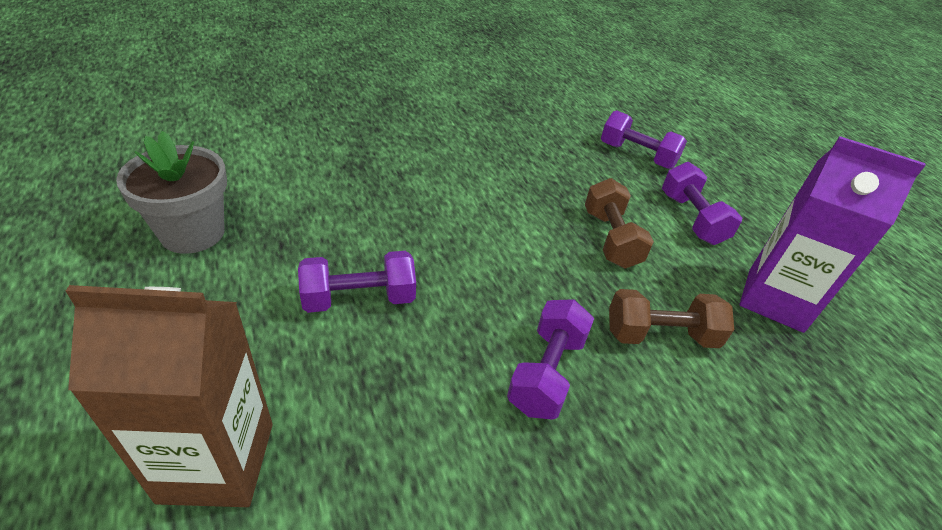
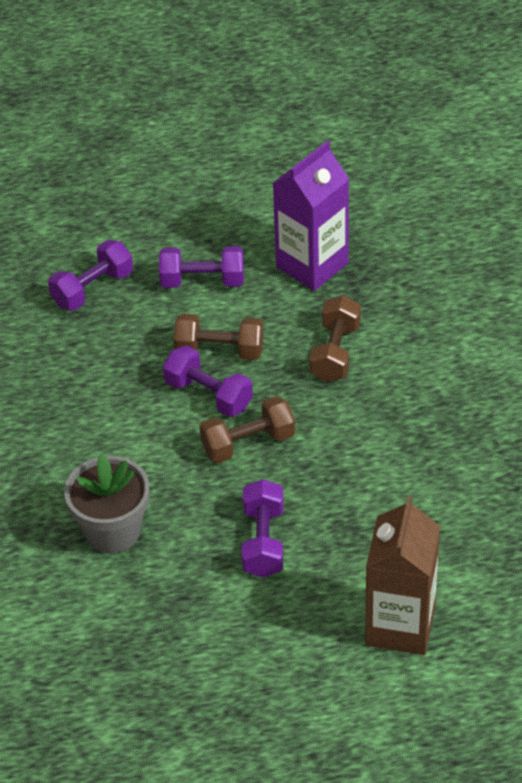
camera: 70 degrees left, 5 degrees up
grey flower pot [116,131,227,254] -> grey flower pot moved to [64,454,149,553]
purple dumbbell [507,299,594,420] -> purple dumbbell moved to [163,346,253,417]
none -> brown dumbbell [199,396,295,463]

